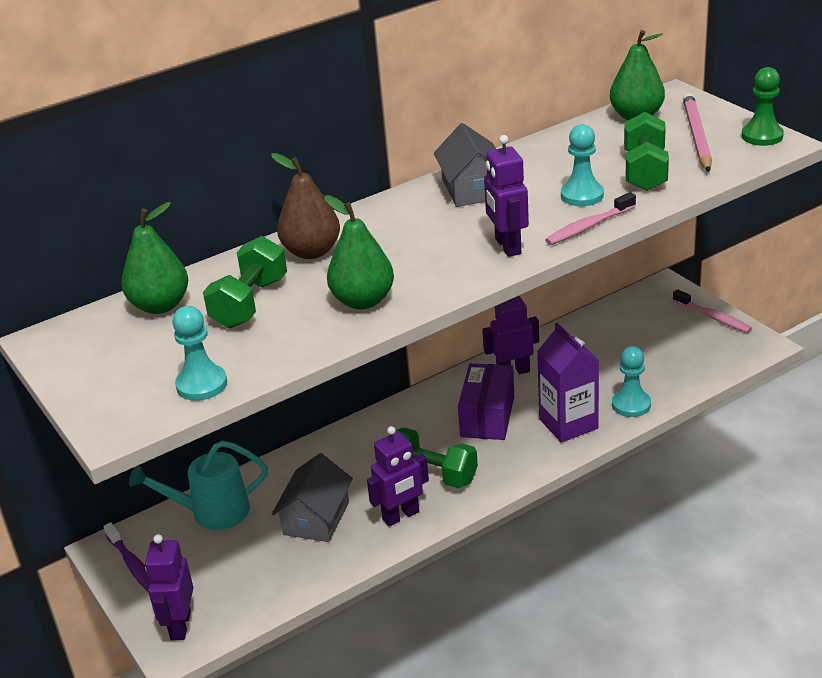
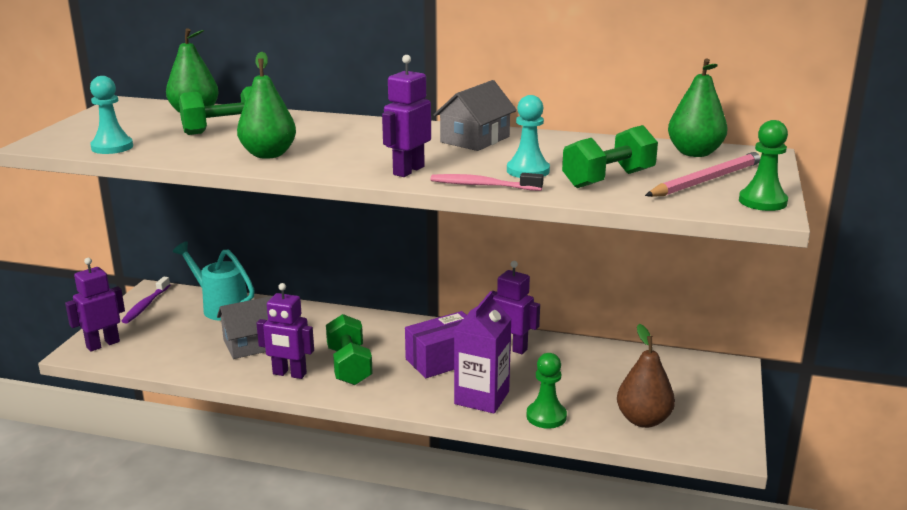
camera: 45 degrees right, 10 degrees down
brown pear [271,153,340,259] -> brown pear moved to [617,324,675,428]
turquoise pawn [612,346,651,417] -> green pawn [527,353,567,429]
pink toothbrush [673,289,752,333] -> none

